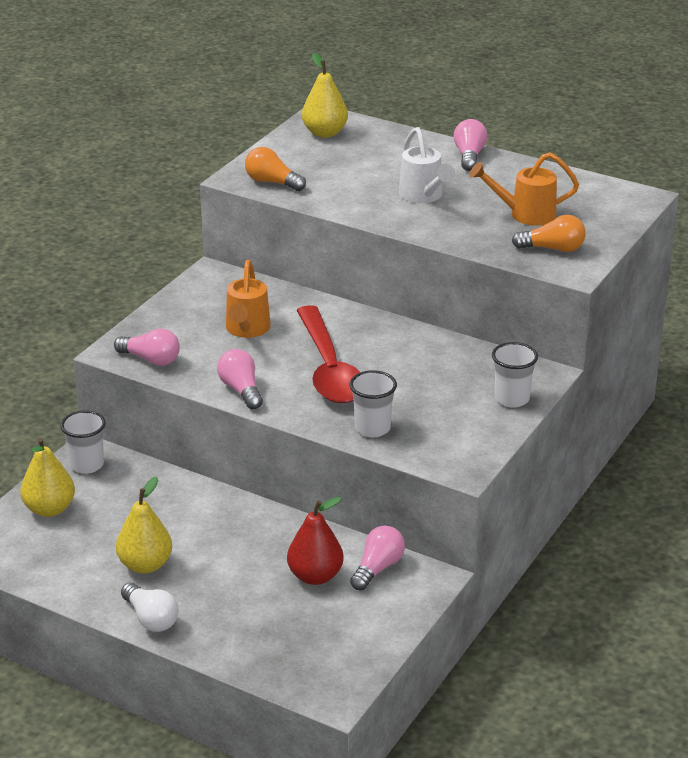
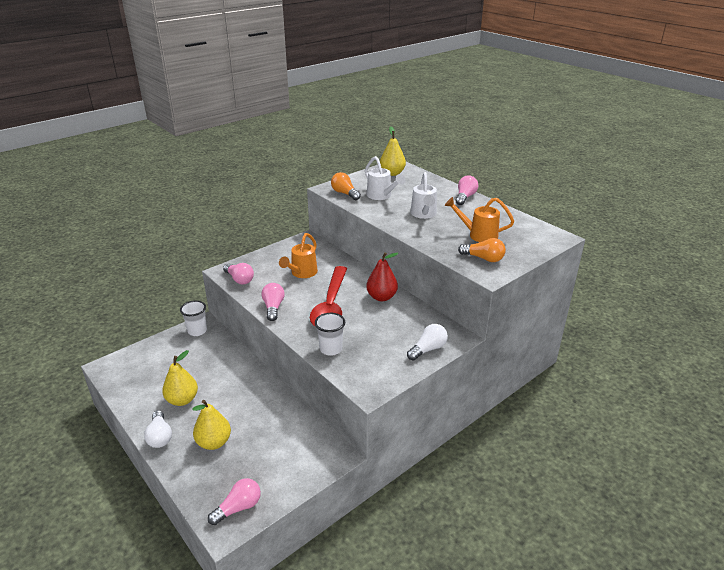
camera: 20 degrees right, 0 degrees up
yellow pear [20,438,75,517] -> yellow pear moved to [192,400,231,450]
red pear [287,497,344,585] -> red pear moved to [366,252,398,301]
pink light bulb [350,526,405,591] -> pink light bulb moved to [208,478,261,525]
white cup [492,342,538,408] -> white light bulb [407,324,448,361]
none -> white watering can [365,156,405,200]

